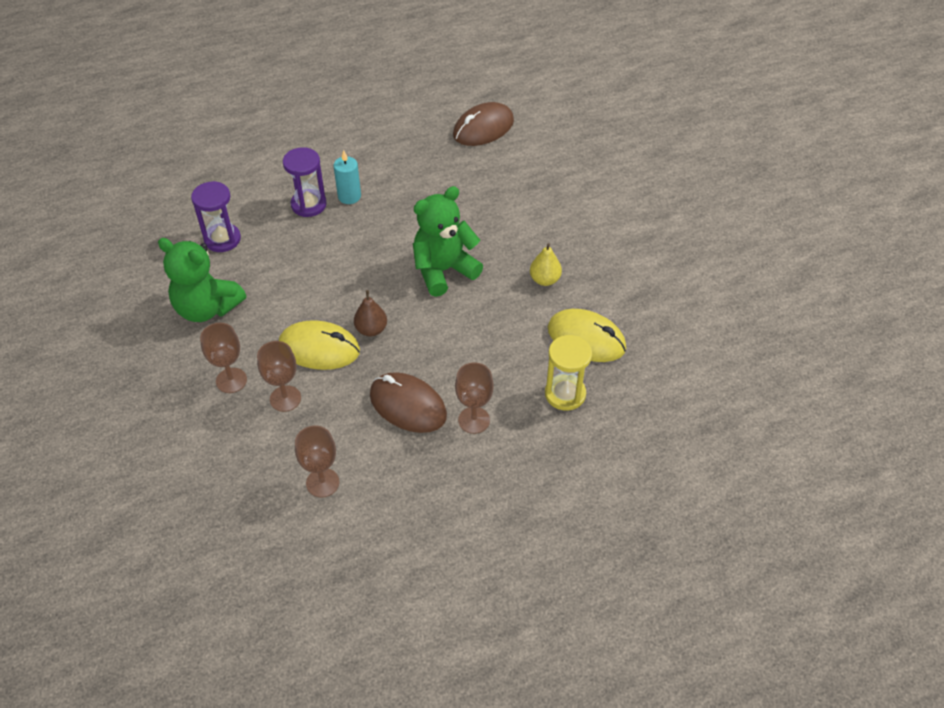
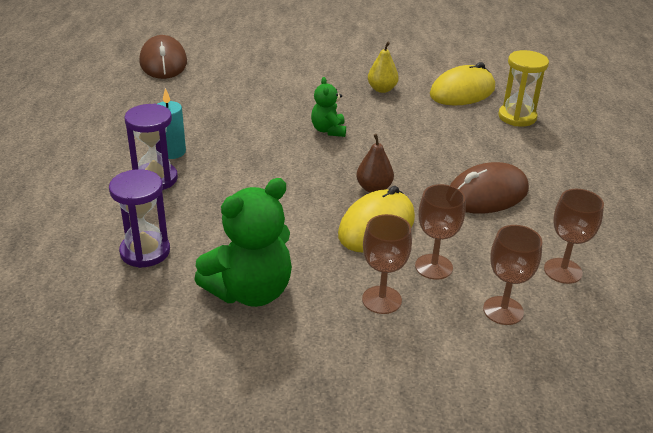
camera: 65 degrees left, 15 degrees down
green teddy bear [413,186,483,297] -> green teddy bear [311,77,346,137], size x0.53
brown goblet [455,362,494,434] -> brown goblet moved to [483,225,542,325]

